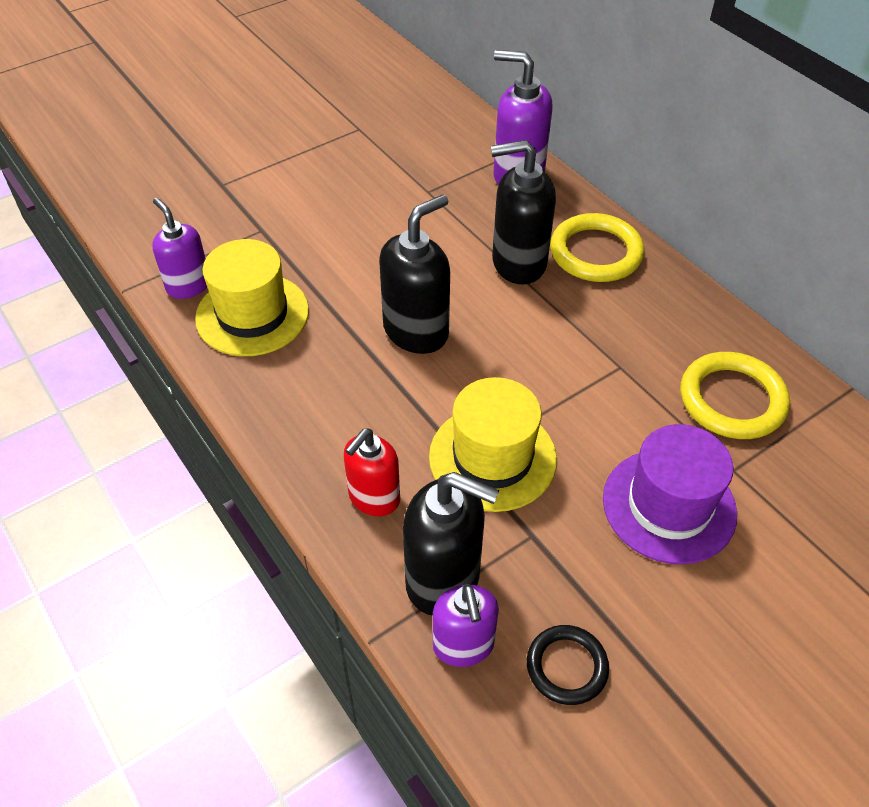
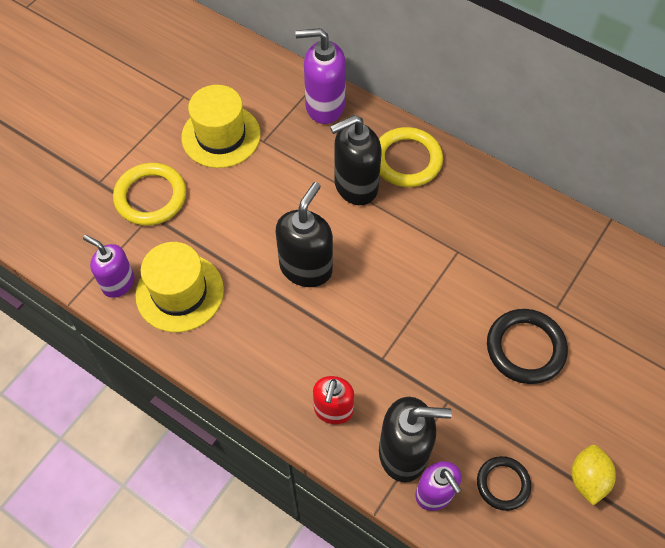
camera: 20 degrees left, 10 degrees up
yellow hat [429,377,557,512] -> yellow hat moved to [181,85,261,168]
purple hat [603,424,737,564] -> black ring [487,309,568,384]
yellow ring [681,352,790,439] -> yellow ring moved to [113,163,186,226]
none -> yellow lemon [572,445,616,505]

